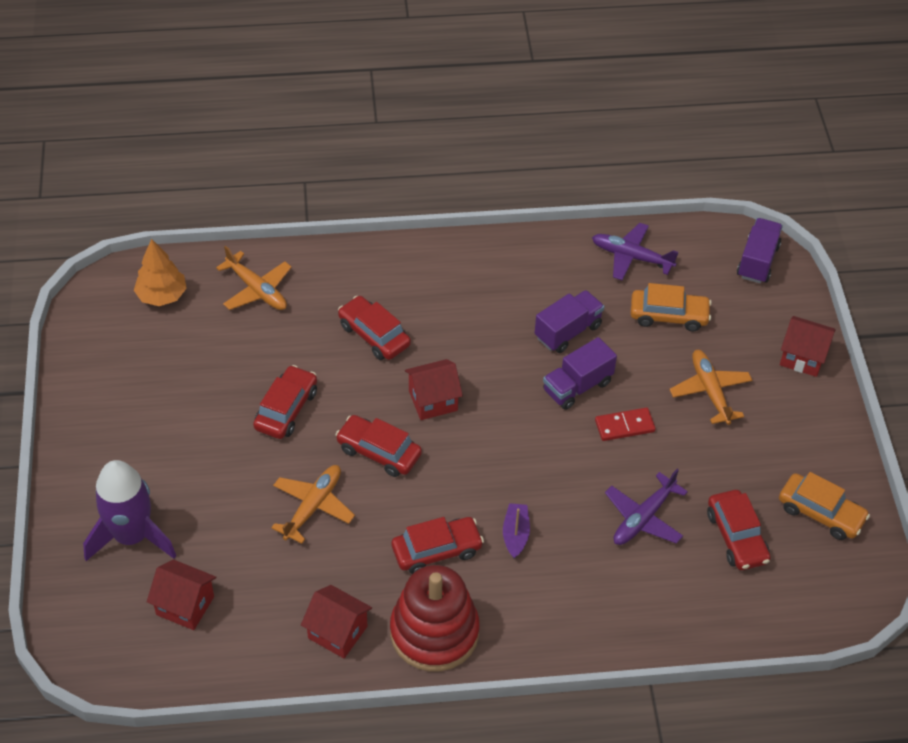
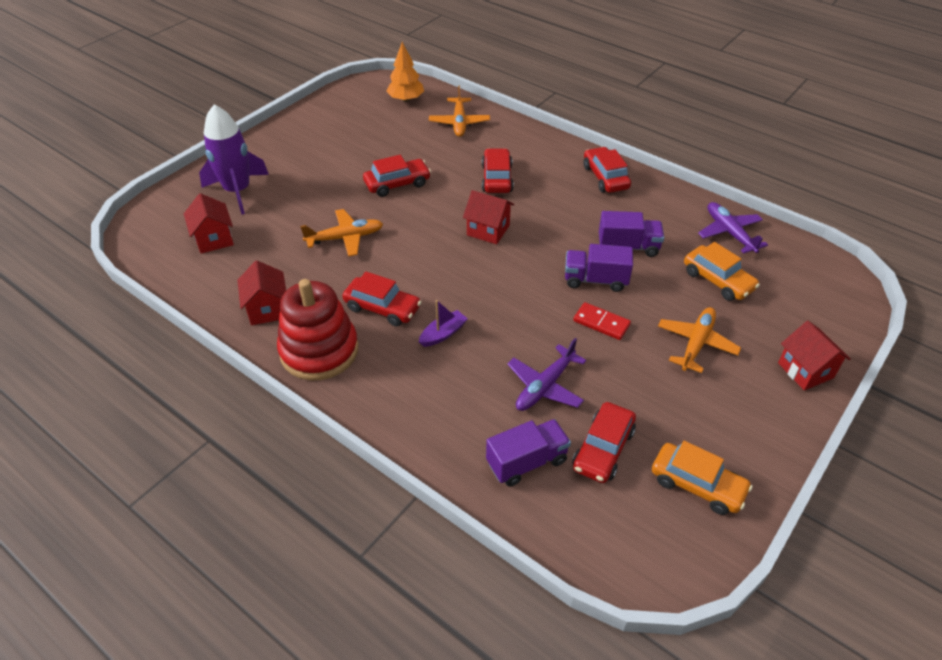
camera: 45 degrees right, 5 degrees down
red car [335,415,422,477] -> red car moved to [584,147,631,193]
purple plane [605,469,688,545] -> purple plane turned 45 degrees counterclockwise [507,338,586,411]
purple truck [737,218,783,283] -> purple truck moved to [486,419,571,487]
orange car [779,472,870,540] -> orange car turned 45 degrees counterclockwise [652,441,752,515]

